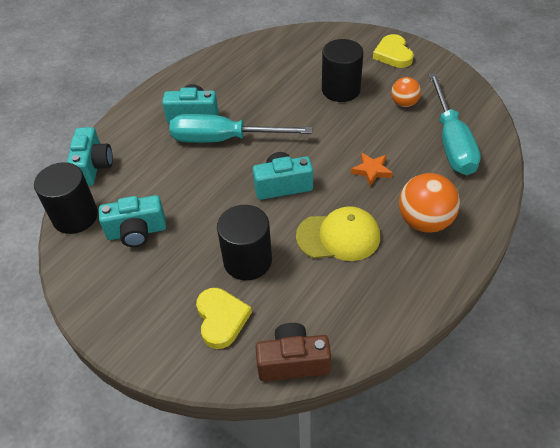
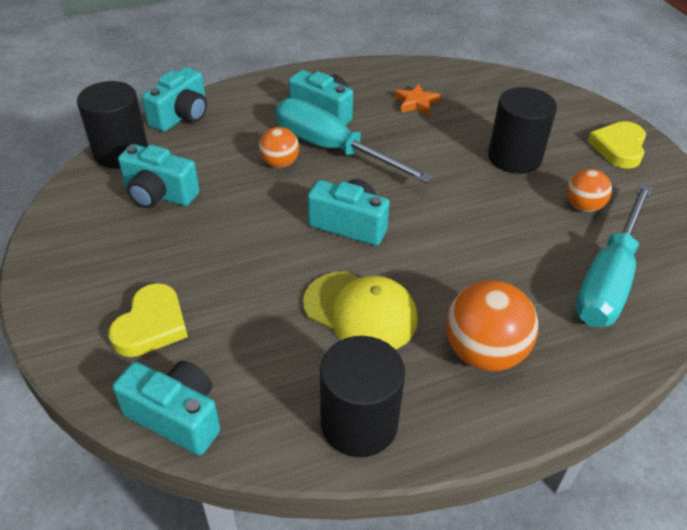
camera: 30 degrees right, 5 degrees down
black cylinder [217,205,272,280] -> black cylinder moved to [320,336,405,457]
brown camera [255,323,331,381] -> turquoise camera [113,361,220,455]
orange star [351,153,393,186] -> orange star moved to [394,84,440,115]
none -> orange ball [259,127,299,168]

